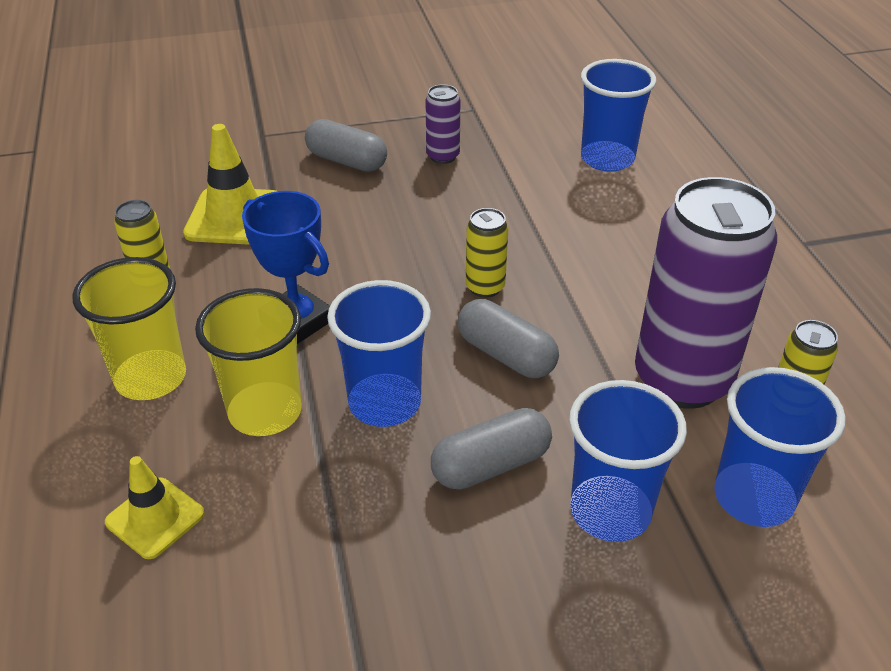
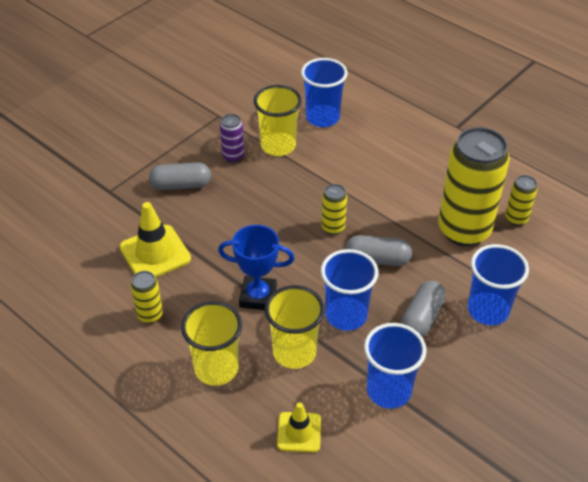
camera: 35 degrees left, 5 degrees up
purple can [635,177,777,409] -> yellow can [438,127,510,246]
blue cup [714,367,846,527] -> blue cup moved to [364,323,427,409]
none -> yellow cup [254,85,302,156]

